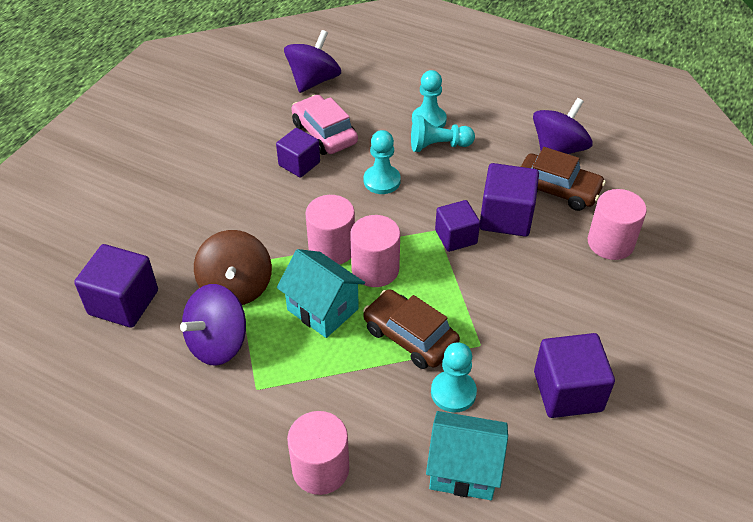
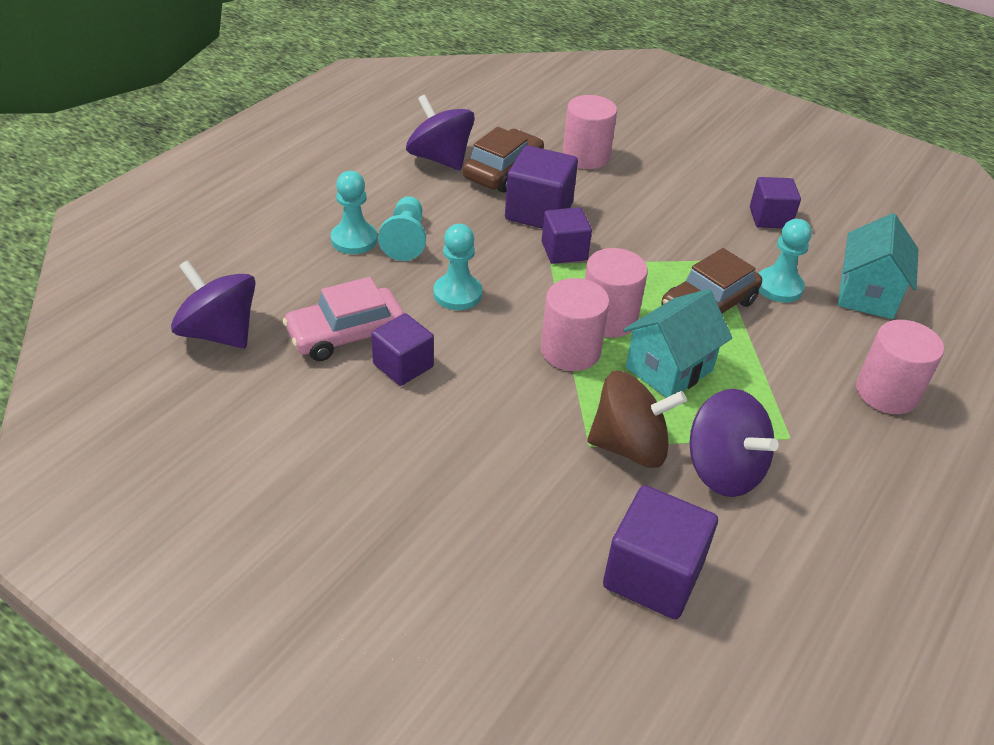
camera: 85 degrees left, 5 degrees down
purple cube [534,333,615,418] -> purple cube [750,177,801,228], size x0.66

